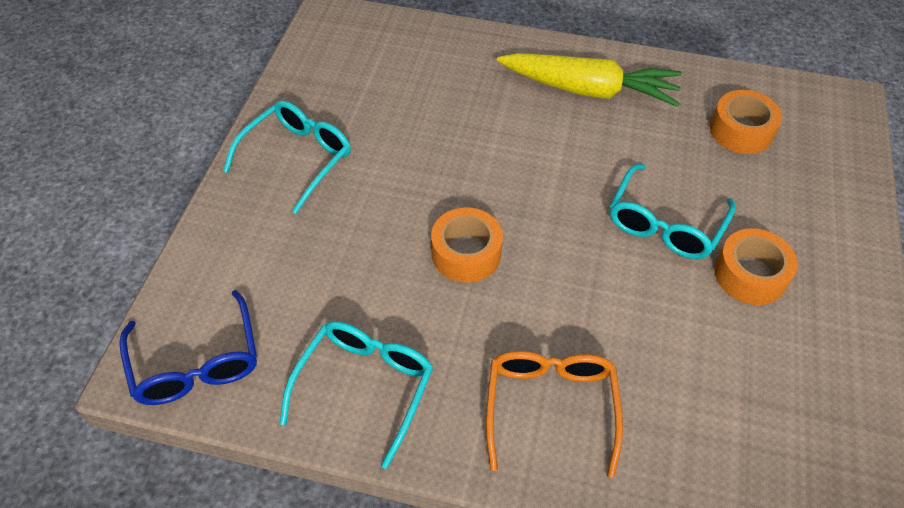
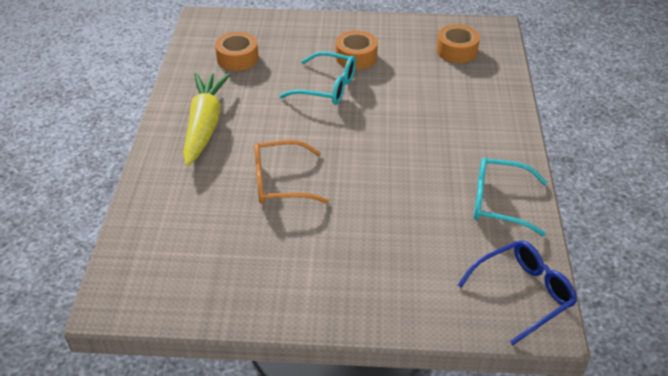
camera: 100 degrees left, 10 degrees down
turquoise glasses [223,100,351,214] -> none
orange tape [431,207,503,283] -> orange tape moved to [436,25,480,63]
orange glasses [486,351,623,478] -> orange glasses moved to [254,140,329,204]

